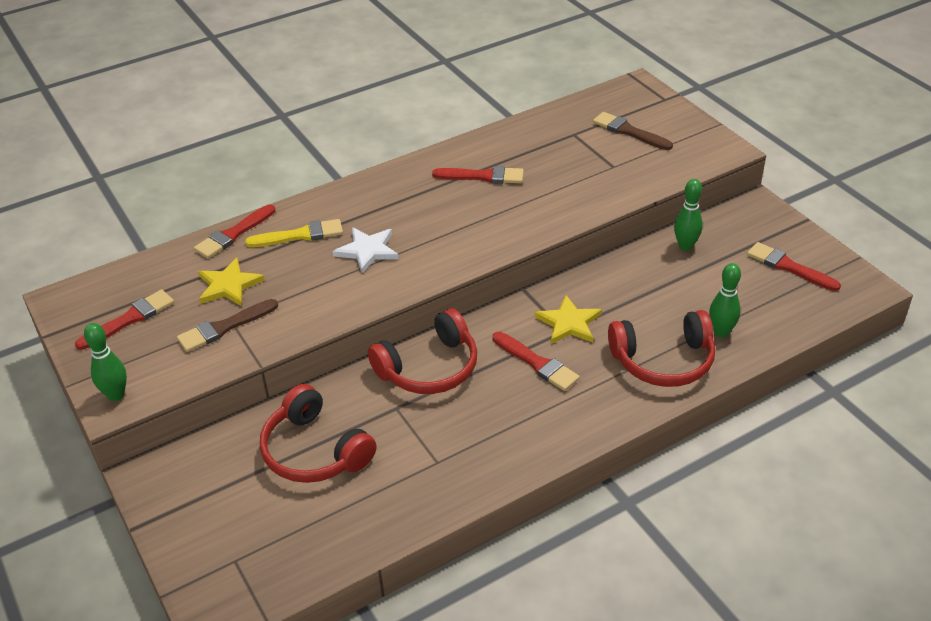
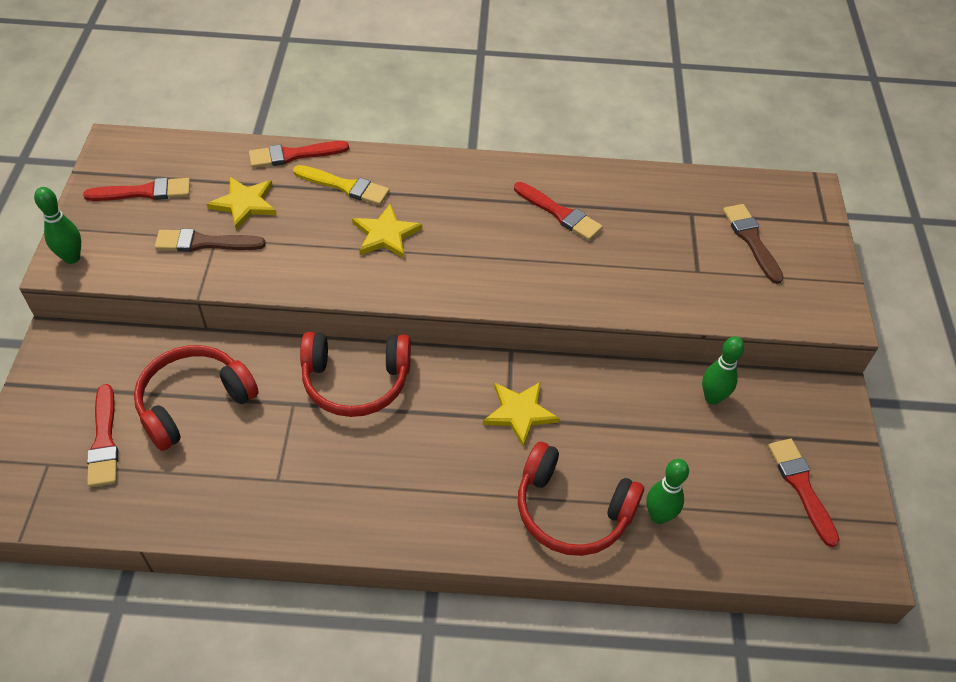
camera: 30 degrees right, 10 degrees up
red headphones [260,384,377,483] -> red headphones turned 60 degrees clockwise [134,345,259,451]
white star [333,227,399,273] -> yellow star [352,203,422,258]
red brush [493,332,580,391] -> red brush moved to [87,384,118,487]

